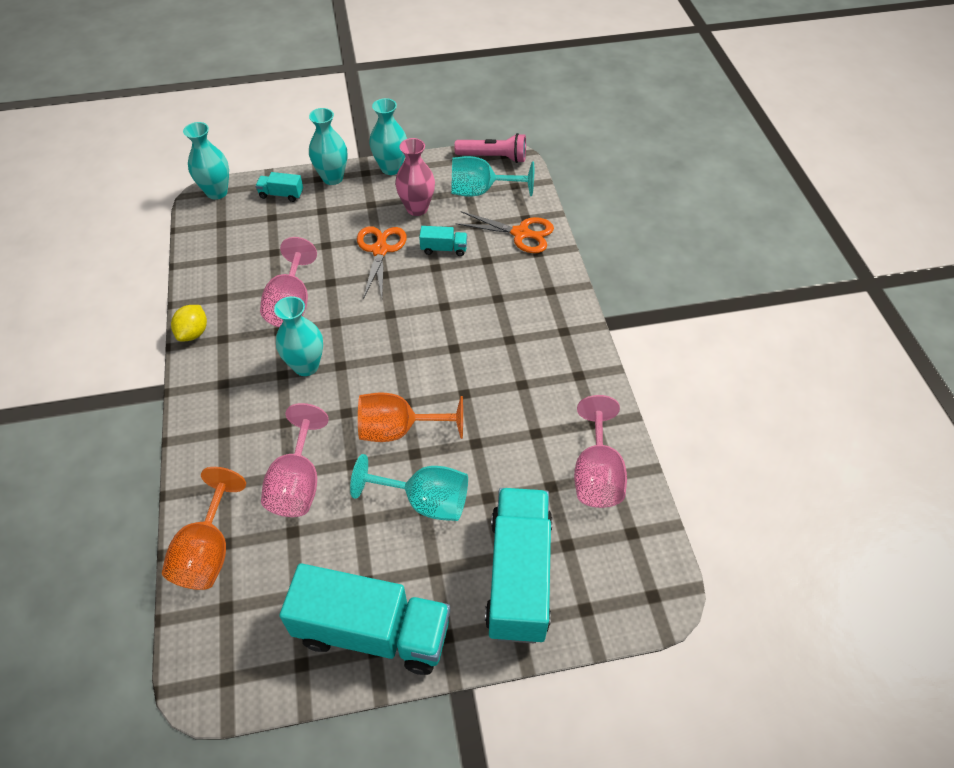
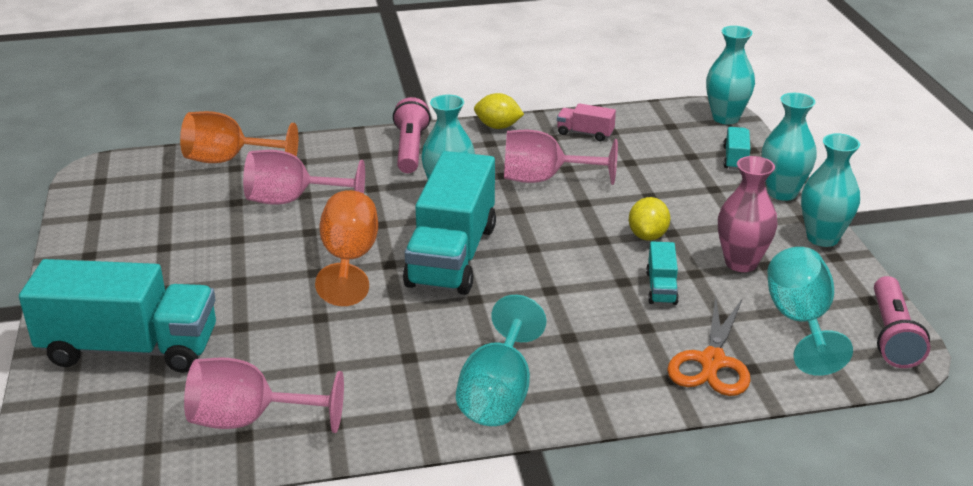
camera: 90 degrees right, 20 degrees down
turquoise truck [279,563,450,675] -> turquoise truck moved to [403,151,496,295]
turquoise goblet [350,454,468,521] -> turquoise goblet moved to [456,295,546,426]
orange scissors [357,226,407,299] -> yellow lemon [629,197,670,241]
none -> pink flashlight [393,97,431,173]
none -> pink truck [557,103,616,141]

